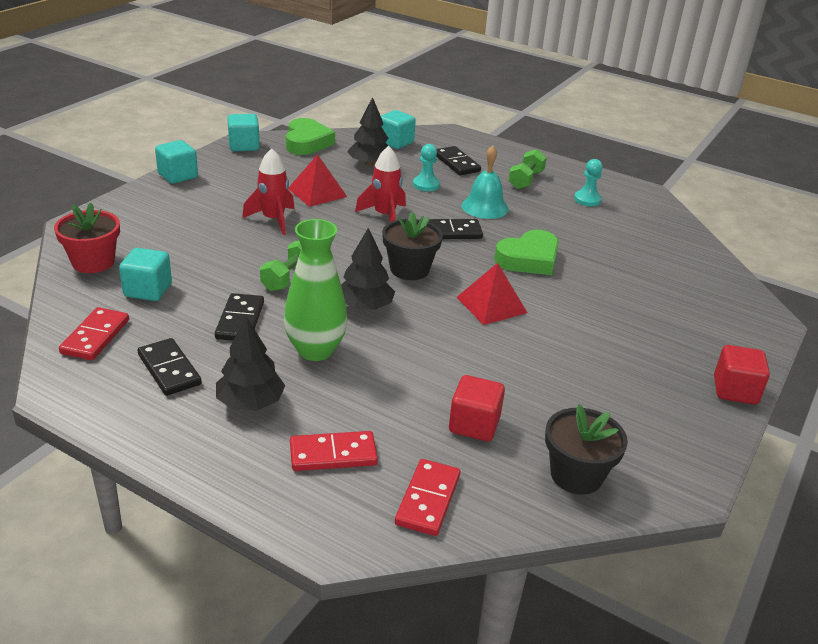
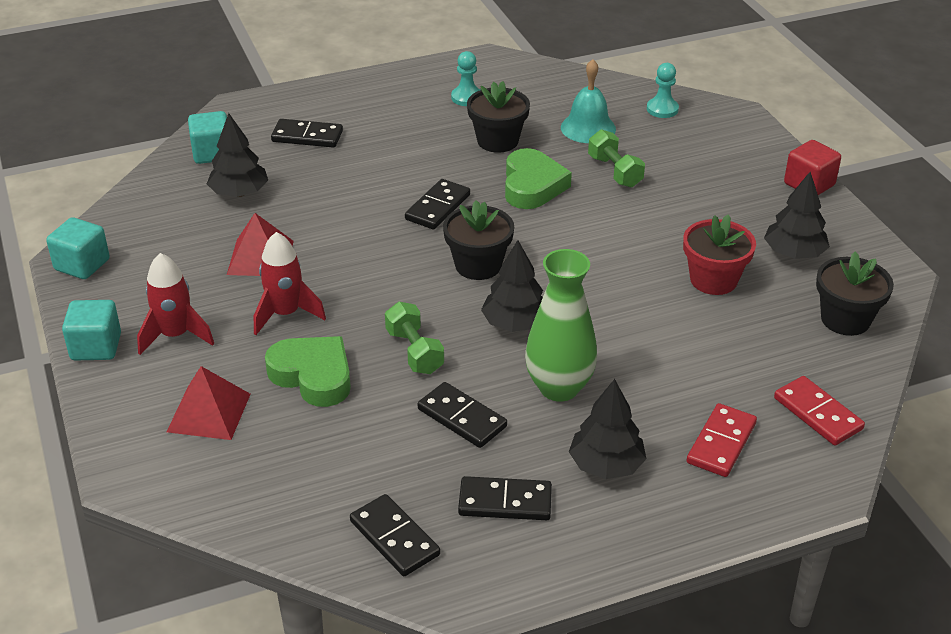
camera: 50 degrees left, 5 degrees up
red flower pot [54,203,120,273] -> red flower pot moved to [683,214,756,295]
red domino [59,307,129,360] -> black domino [350,494,440,576]
turquoise cube [119,248,172,301] -> none
green heart [286,118,335,155] -> green heart moved to [265,336,351,407]
red rocket [355,146,406,222] -> red rocket moved to [137,253,214,355]
turquoise pawn [413,144,440,191] -> turquoise pawn moved to [647,63,679,118]
red cube [449,375,505,441] -> none
red pyramid [456,263,527,325] -> red pyramid moved to [167,366,250,440]
turquoise bell [461,146,509,219] -> turquoise bell moved to [561,59,616,143]
green dumbbell [508,149,547,189] -> green dumbbell moved to [588,129,645,187]
none -> black flower pot [467,81,530,153]
none -> black tree [764,172,830,259]

